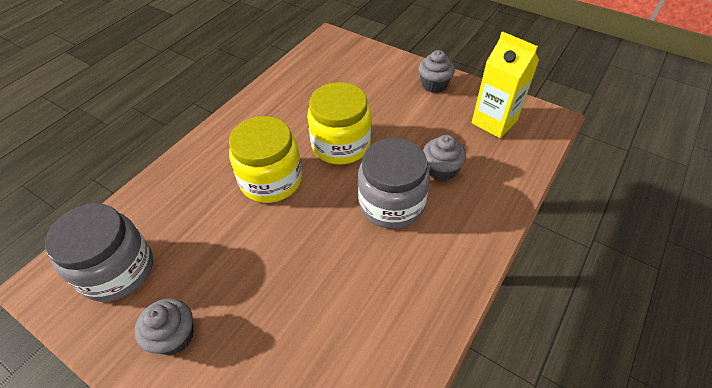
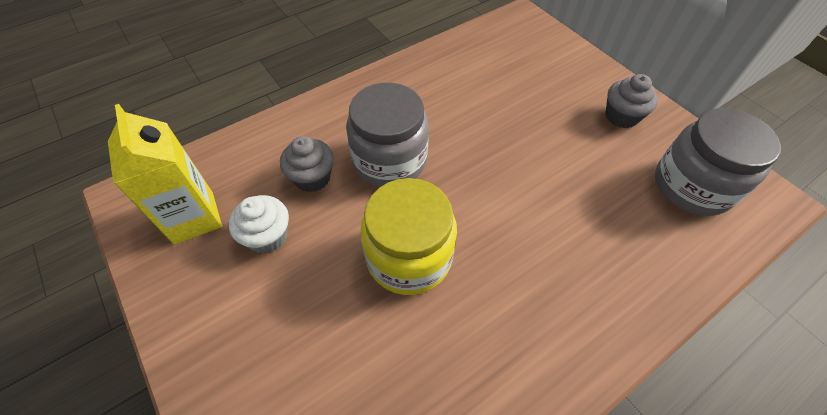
camera: 160 degrees left, 5 degrees up
yellow jar [229,116,302,203] -> none
grey cupcake [418,50,455,93] -> none
none -> white cupcake [229,195,289,254]

